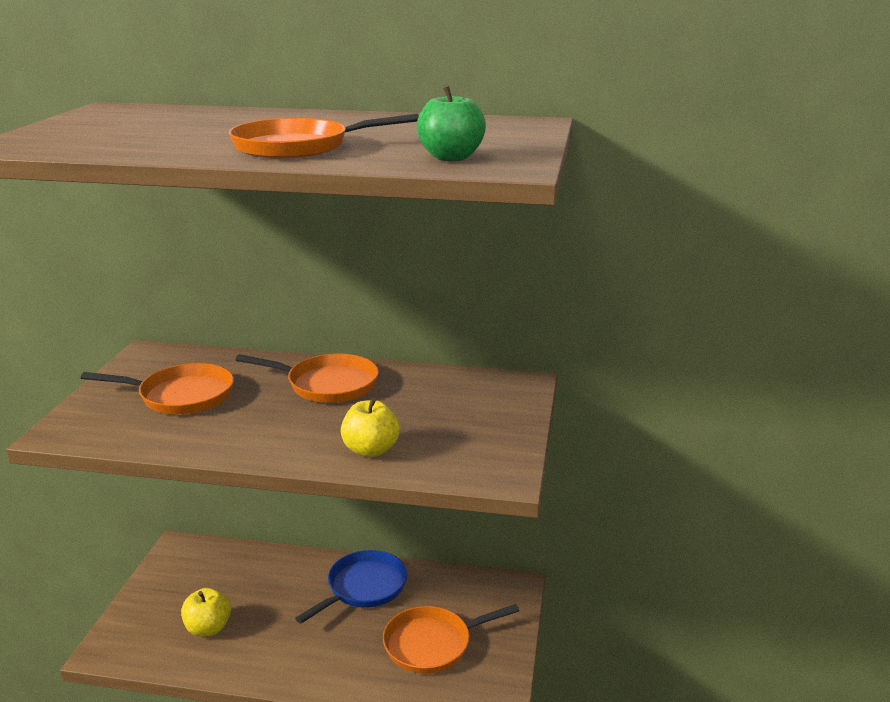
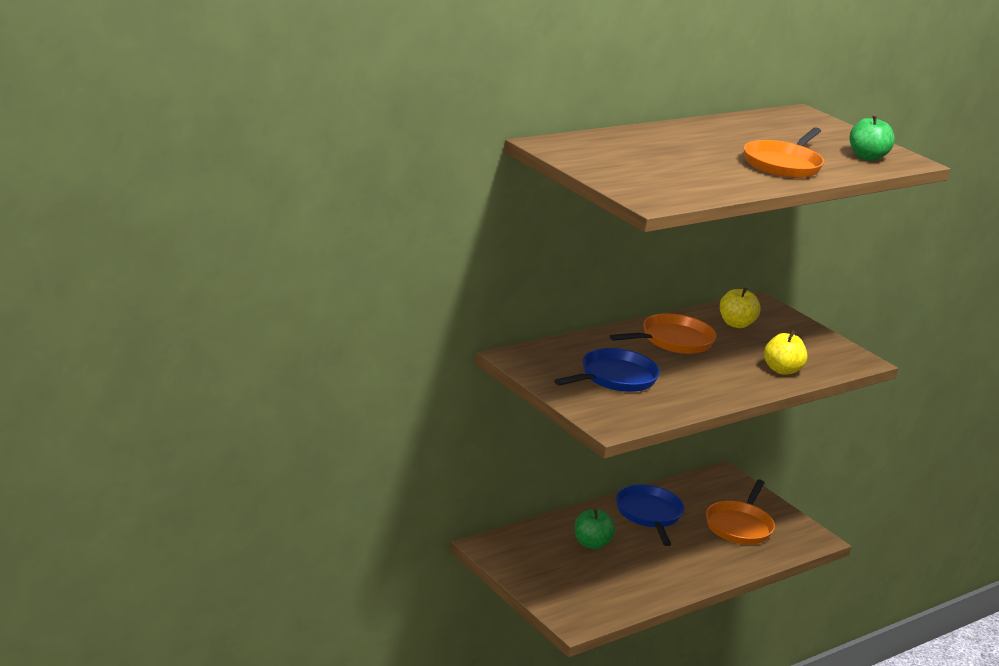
camera: 50 degrees left, 0 degrees up
orange pan [81,363,234,414] -> blue pan [554,348,660,392]
yellow apple [181,588,231,637] -> yellow apple moved to [720,287,761,328]
none -> green apple [575,509,615,549]

